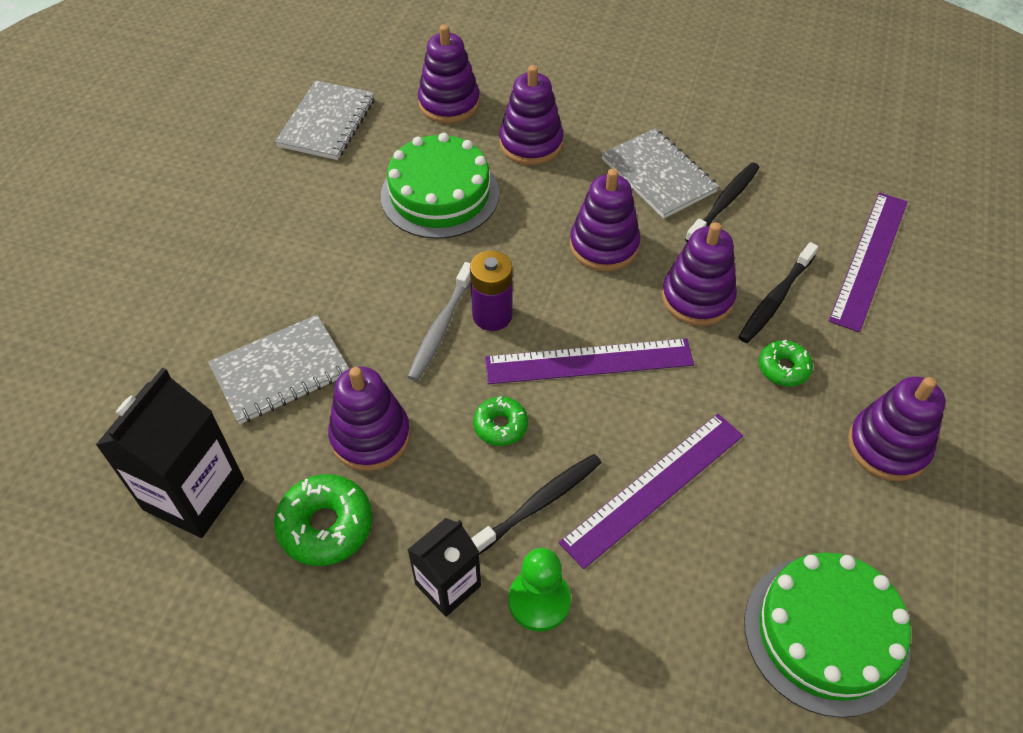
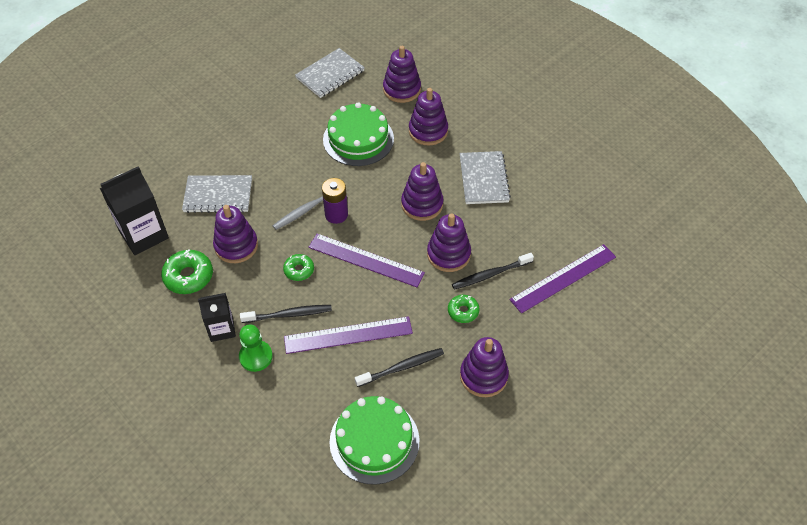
camera: 30 degrees right, 0 degrees up
black toothbrush [685,162,760,242] -> black toothbrush moved to [355,348,444,387]

